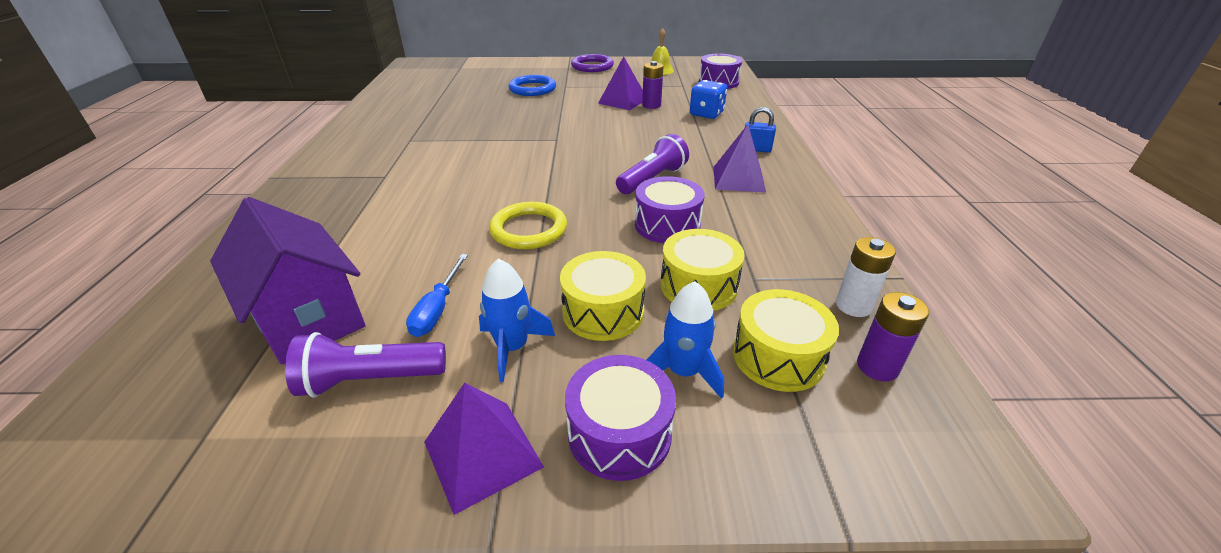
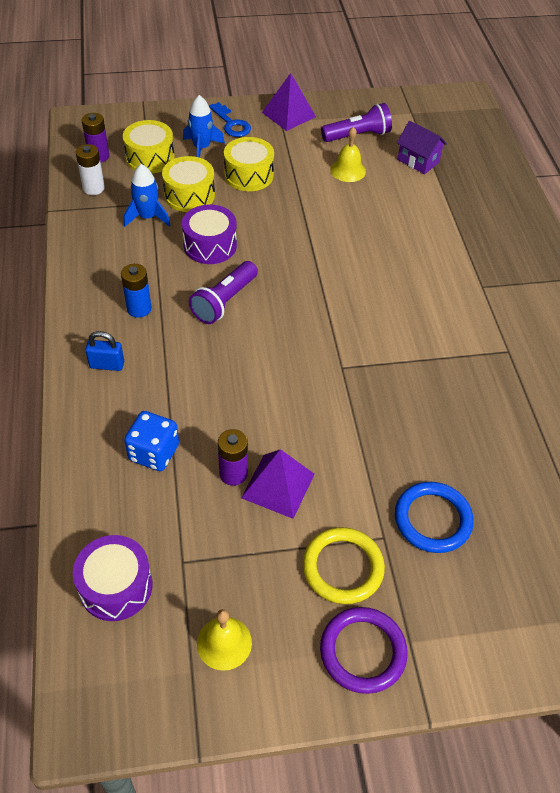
camera: 170 degrees right, 15 degrees up
purple house [210,197,366,365] -> purple house [397,121,447,174], size x0.57
blue screwdriver [406,254,468,337] -> yellow bell [330,127,366,182]
blue rocket [479,259,555,382] -> blue rocket moved to [124,164,171,227]
yellow ring [489,202,567,249] -> yellow ring moved to [303,527,385,604]
purple drum [565,355,676,481] -> blue key [209,102,251,137]
purple pyramid [713,124,766,193] -> blue battery [121,264,152,318]

